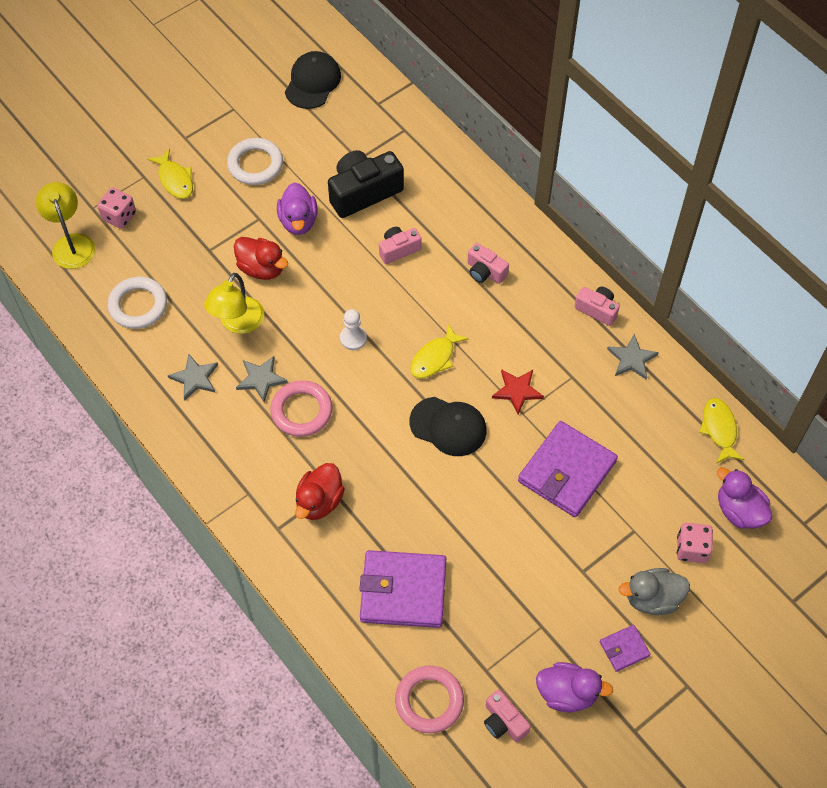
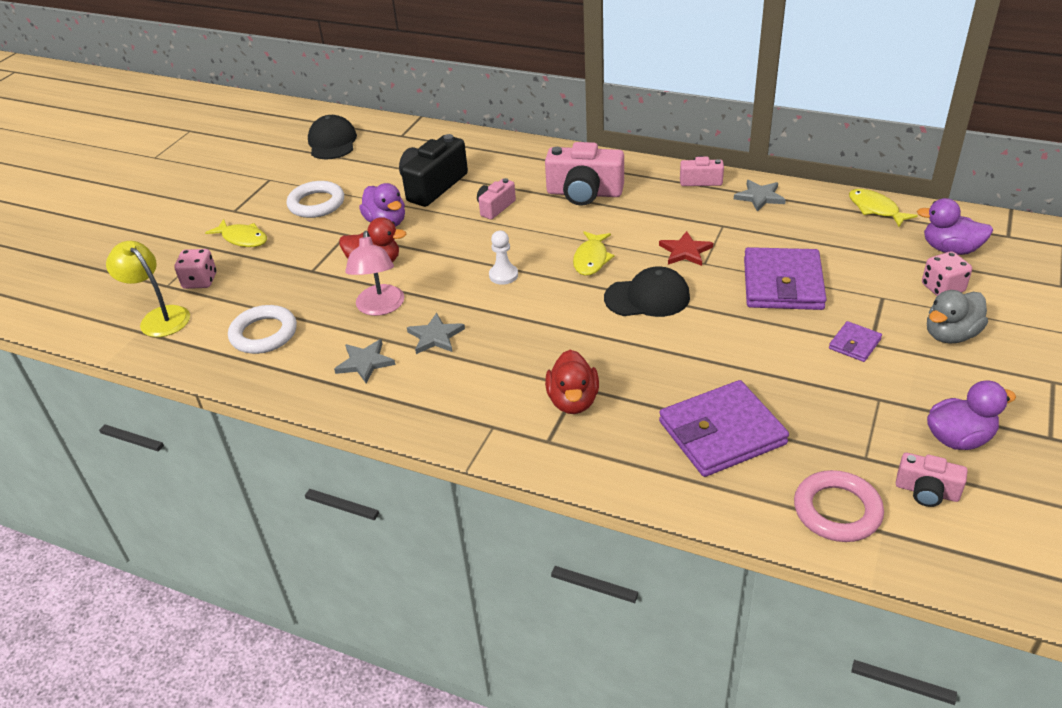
camera: 25 degrees left, 20 degrees down
yellow lamp [204,273,264,334] -> pink lamp [345,231,404,316]
pink ring [270,380,332,437] -> none
pink camera [467,243,509,284] -> pink camera [545,142,624,206], size x1.81
purple wallet [600,625,651,672] -> purple wallet moved to [829,321,882,362]

